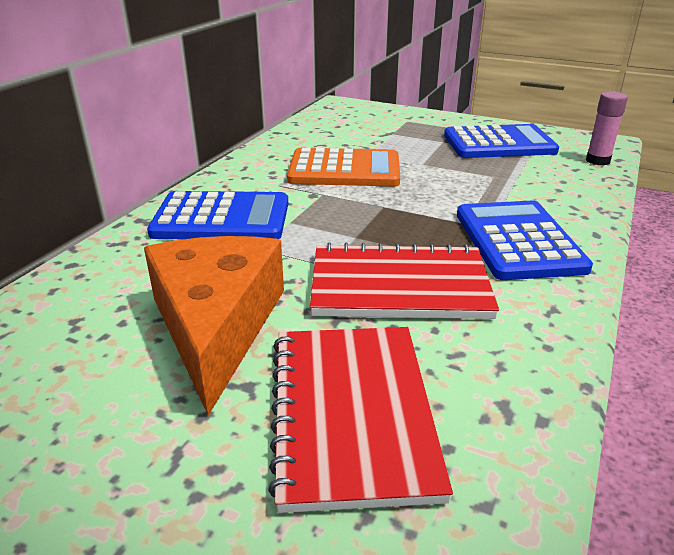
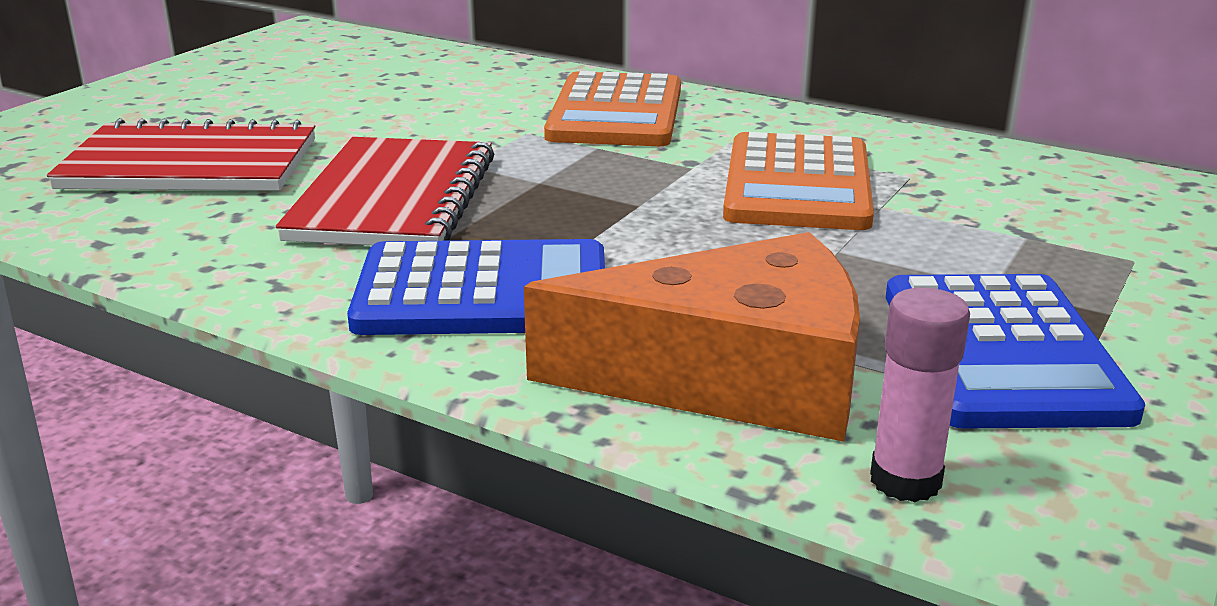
camera: 95 degrees right, 5 degrees down
orange cheese [144,236,284,416] -> orange cheese moved to [524,232,860,442]
blue calculator [147,191,288,239] -> orange calculator [544,71,681,146]

